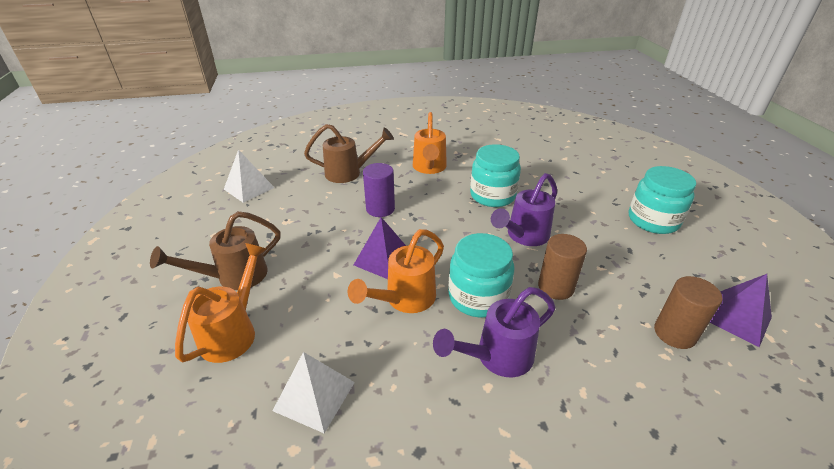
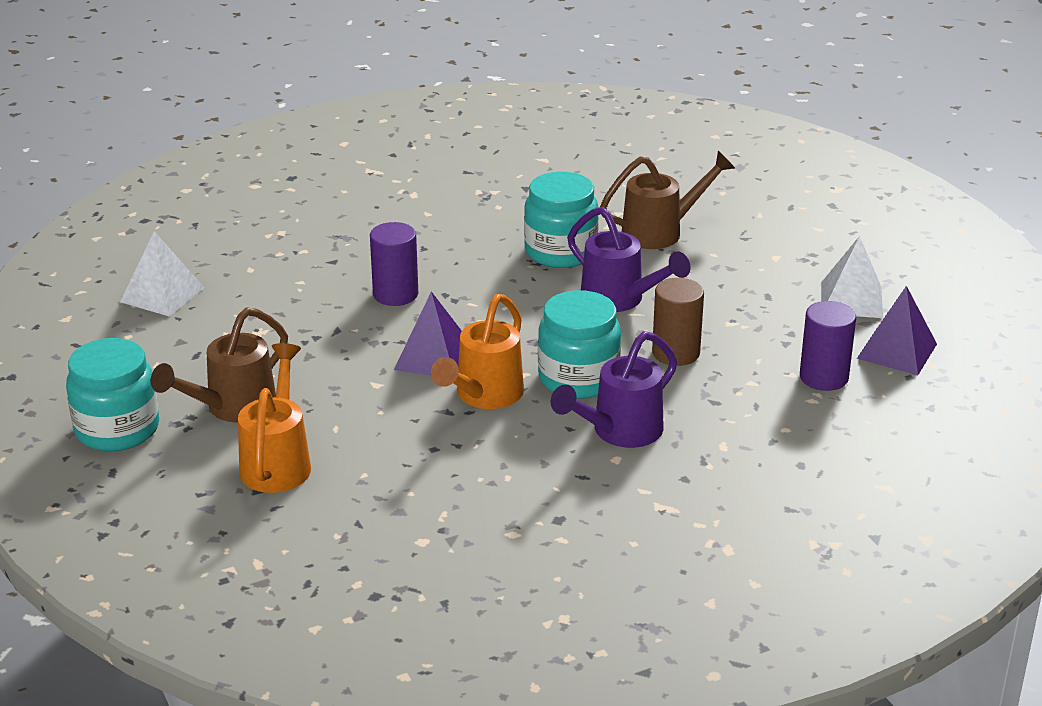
camera: 15 degrees left, 5 degrees down
white pyramid [273,352,355,433] -> white pyramid moved to [821,236,883,318]
brown watering can [304,124,394,183] -> brown watering can moved to [600,151,735,249]
orange watering can [413,112,447,174] -> none
purple watering can [491,173,557,246] -> purple watering can turned 75 degrees counterclockwise [567,207,691,312]
turquoise jar [629,166,696,234] -> turquoise jar moved to [66,338,159,451]
brown cylinder [654,276,723,349] -> purple cylinder [800,301,856,391]

